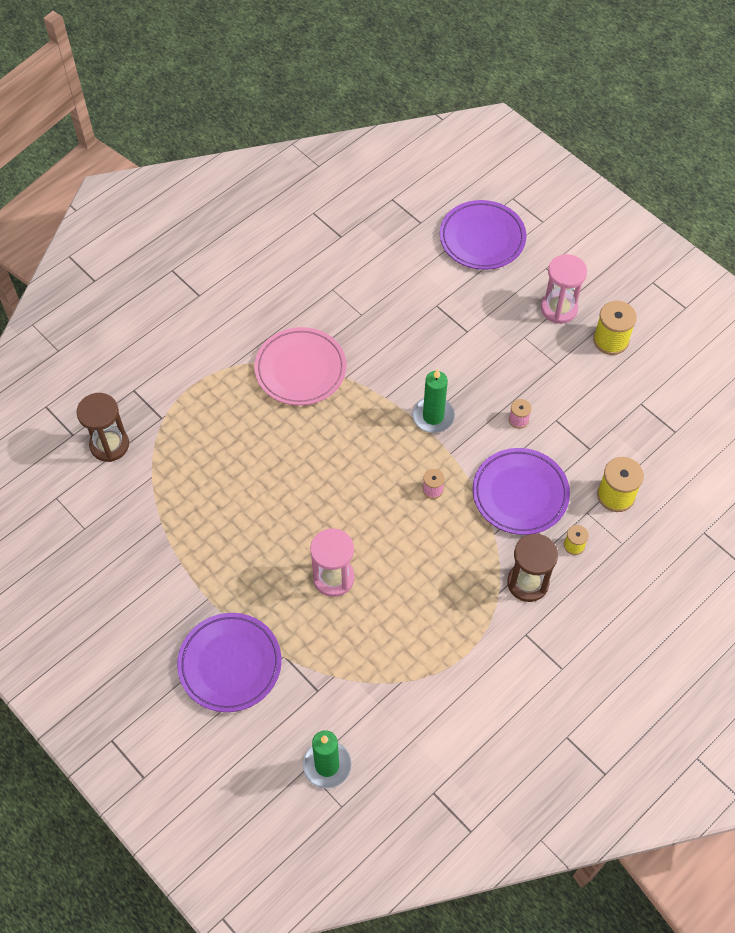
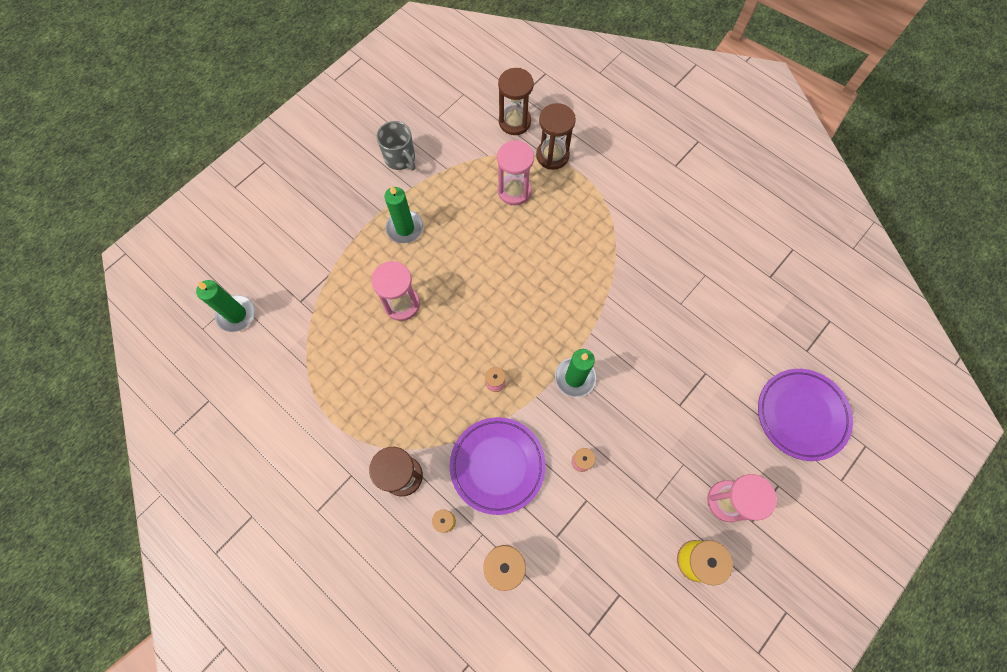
camera: 85 degrees right, 10 degrees up
purple plate [177,613,282,712] -> none
pink plate [254,327,347,406] -> none
none -> grey mug [376,121,416,170]
none -> green candle [384,185,423,244]
none -> pink hourglass [497,140,534,205]
none -> brown hourglass [536,103,576,170]

